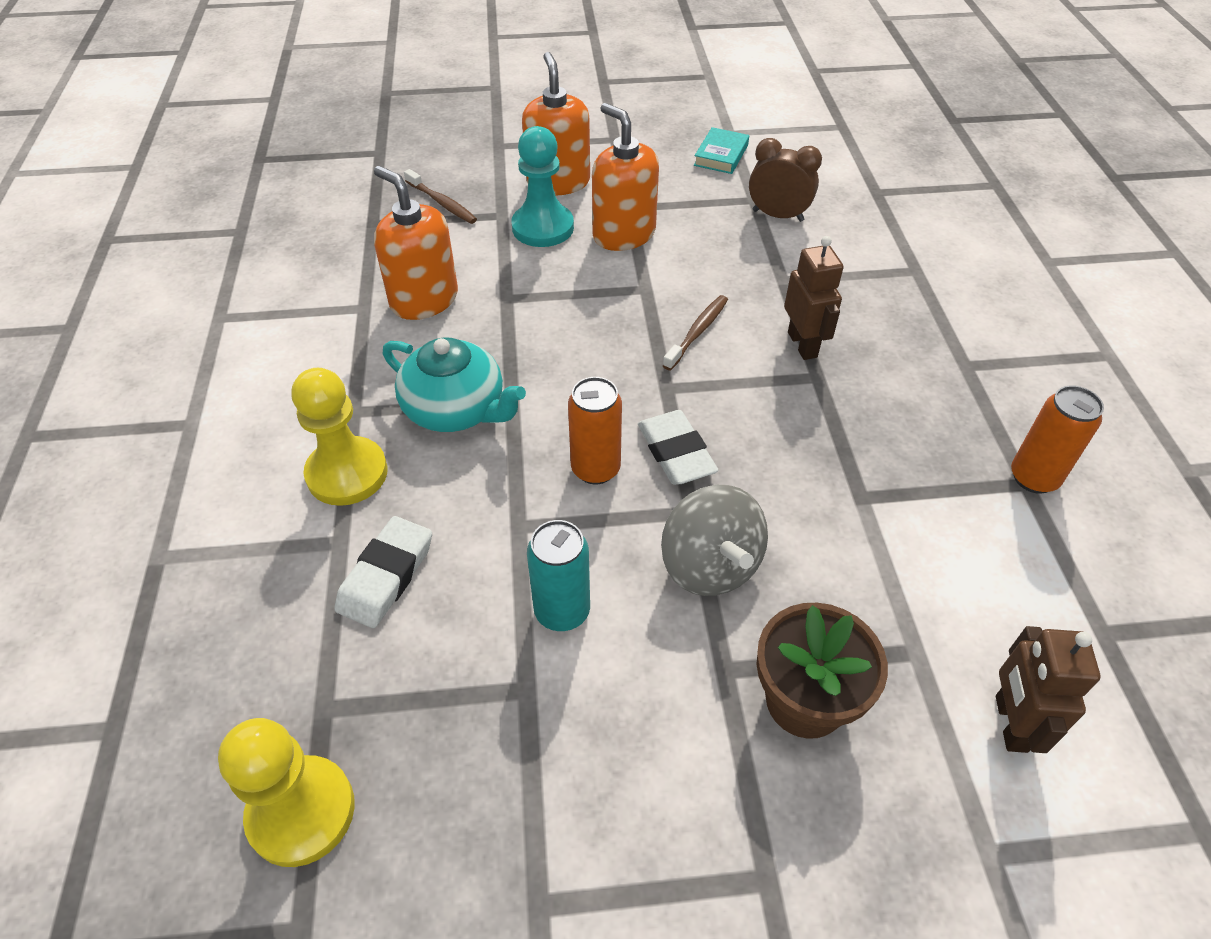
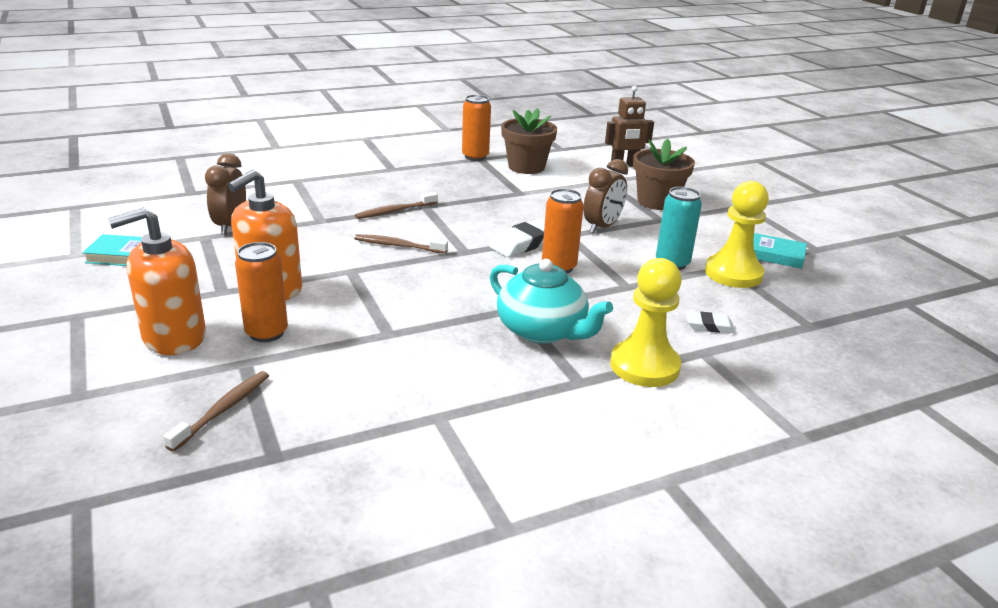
camera: 110 degrees left, 20 degrees down
yellow pawn [218,718,355,867] -> yellow pawn moved to [705,181,769,288]
white eraser [334,516,432,628] -> white eraser [686,311,735,333], size x0.59
orange soap dispenser [374,166,458,320] -> none
turquoise teapot [383,337,526,432] -> turquoise teapot turned 120 degrees clockwise [490,259,613,344]
turquoise pawn [511,126,574,247] -> orange can [235,242,288,342]
grey spinning top [661,485,768,596] -> brown clock [583,159,628,234]
brown robot [784,236,844,360] -> brown toothbrush [355,192,438,219]
none -> brown flower pot [501,108,557,174]
none -> turquoise book [753,233,807,269]

